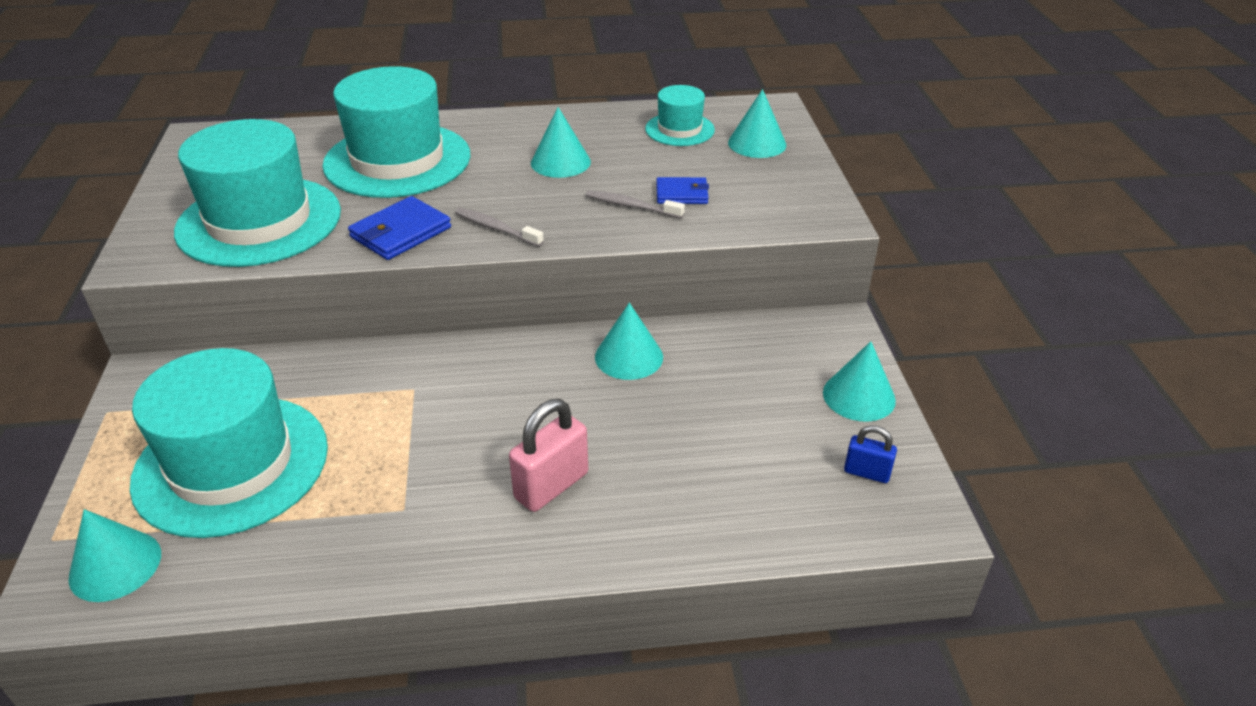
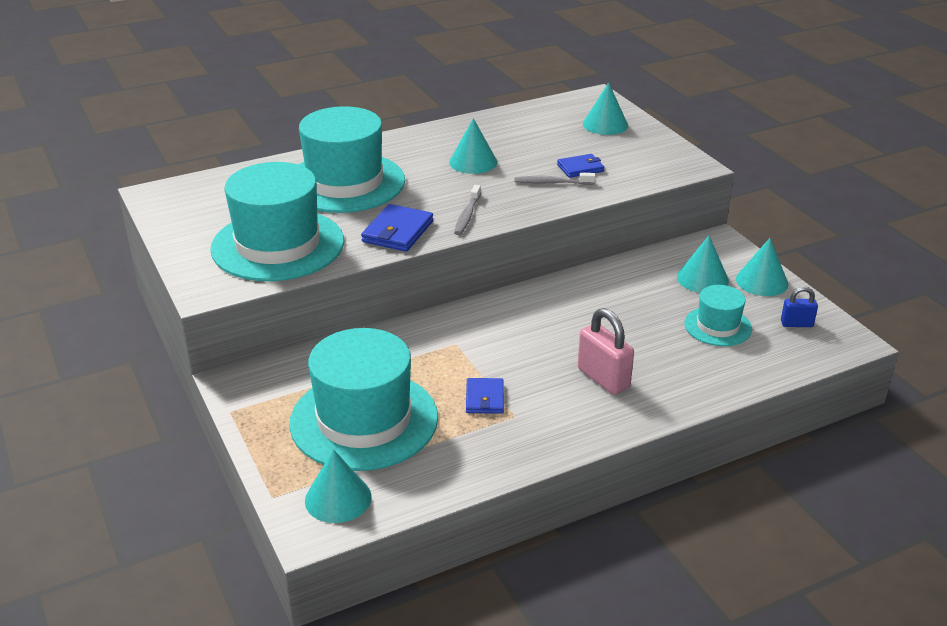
camera: 20 degrees left, 5 degrees down
grey toothbrush [455,208,544,247] -> grey toothbrush turned 90 degrees counterclockwise [454,185,481,235]
pink padlock [509,399,588,512] -> pink padlock turned 60 degrees counterclockwise [578,308,634,395]
turquoise cone [595,303,663,380] -> turquoise cone moved to [677,236,729,293]
turquoise hat [645,85,715,146] -> turquoise hat moved to [685,285,752,346]
none -> blue wallet [466,378,504,414]

